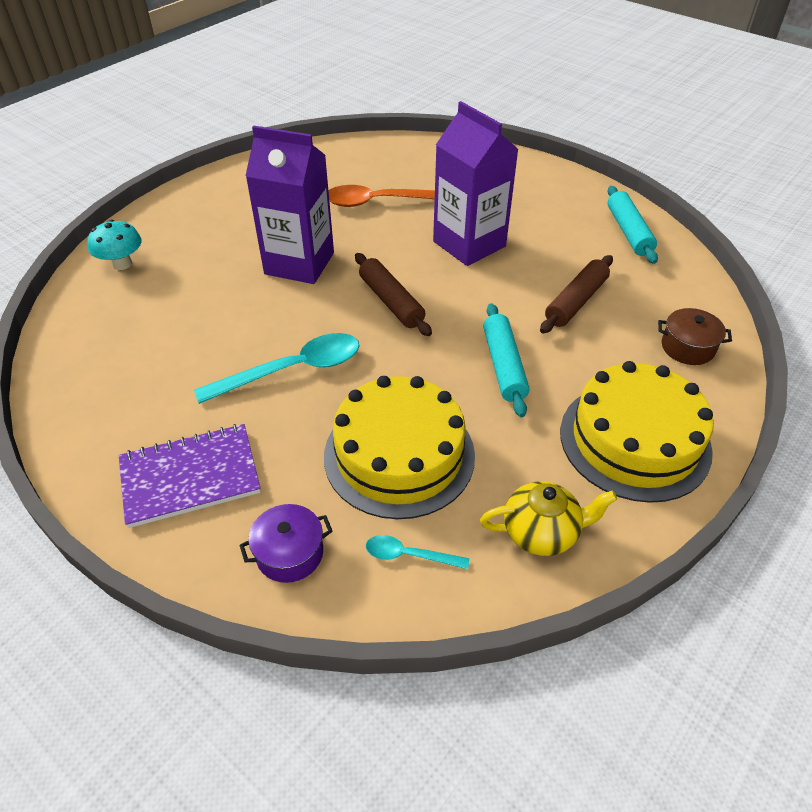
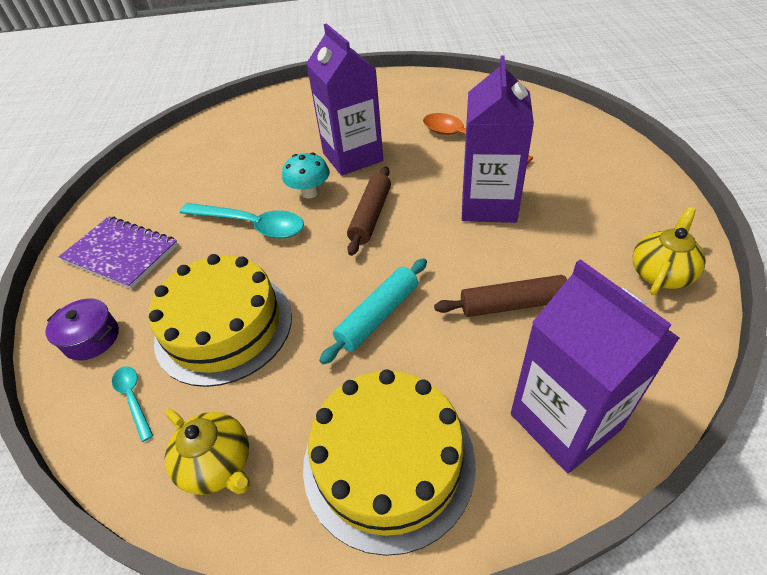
camera: 50 degrees right, 0 degrees up
turquoise mushroom [88,220,142,270] -> turquoise mushroom moved to [282,152,330,198]
turquoise rolling pin [607,186,658,264] -> yellow teapot [633,207,706,295]
brown pot [658,308,732,365] -> purple carton [511,259,680,473]

